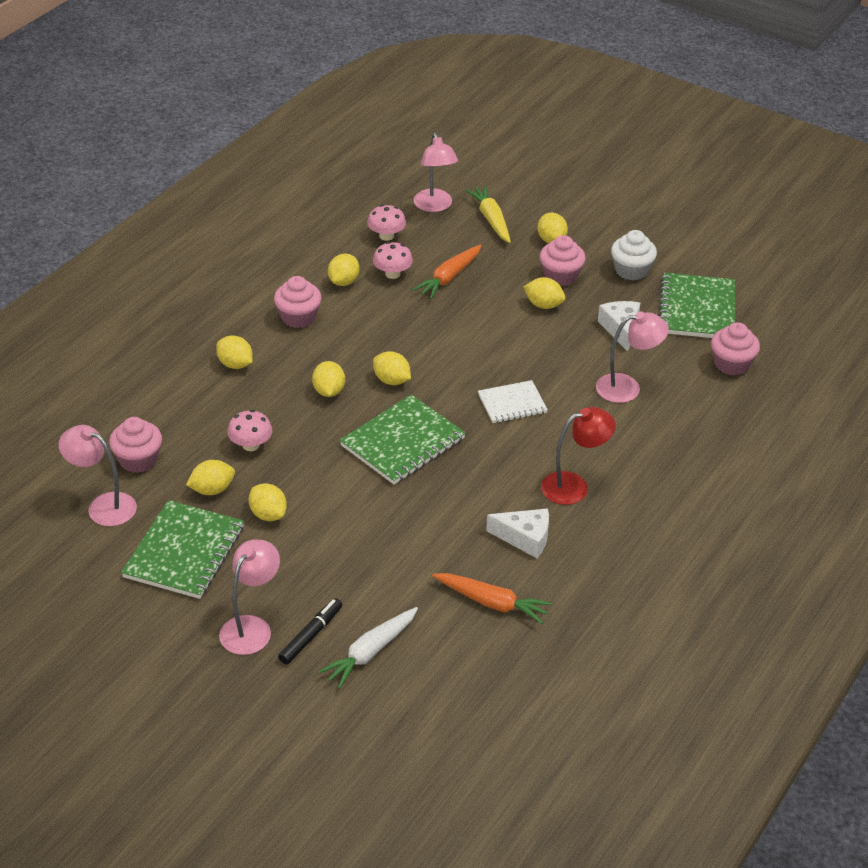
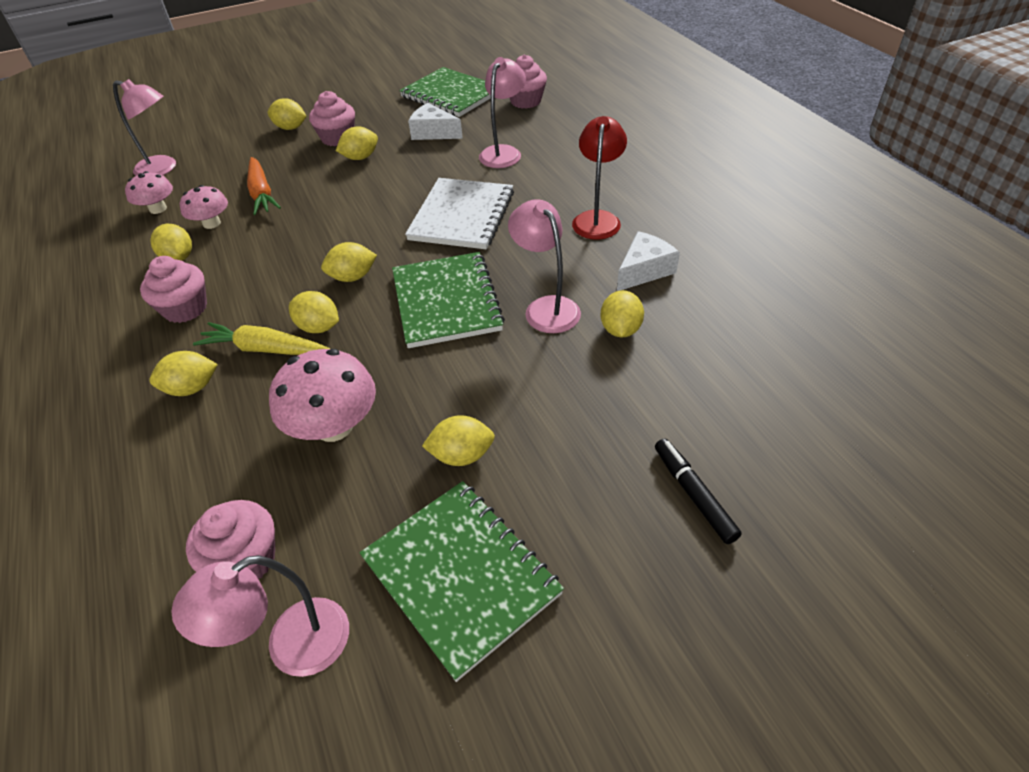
camera: 55 degrees left, 5 degrees up
yellow lemon [186,460,235,495] -> yellow lemon moved to [601,290,644,337]
pink lamp [219,540,280,655] -> pink lamp moved to [508,199,581,333]
pink mushroom [227,410,272,451] -> pink mushroom [269,349,376,442], size x1.64
white carrot [318,607,418,689] -> none
orange carrot [432,573,552,624] -> none
yellow carrot [465,185,511,243] -> yellow carrot moved to [193,322,330,355]
white notebook [478,380,548,423] -> white notebook [405,178,514,249], size x1.66
white cupcake [611,230,657,281] -> none

